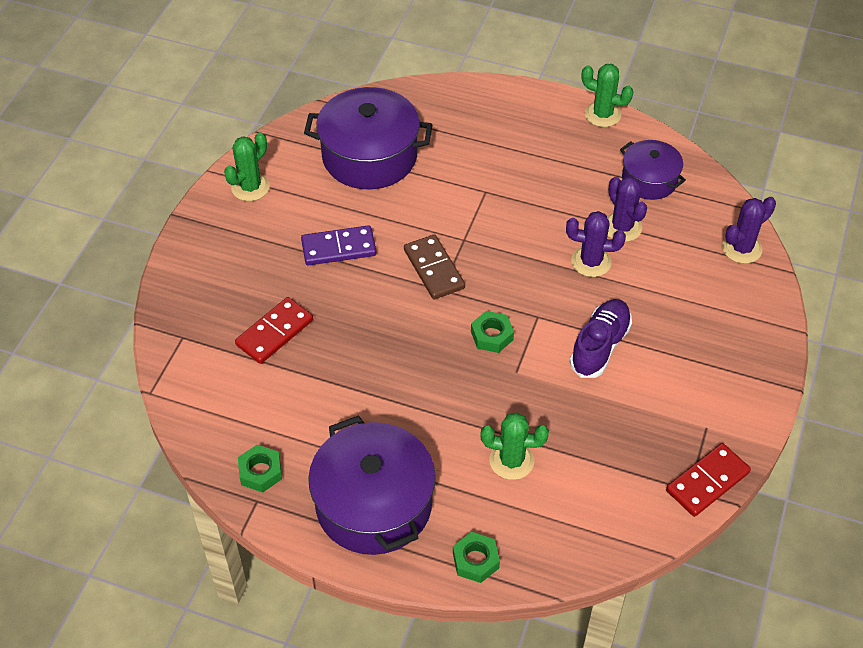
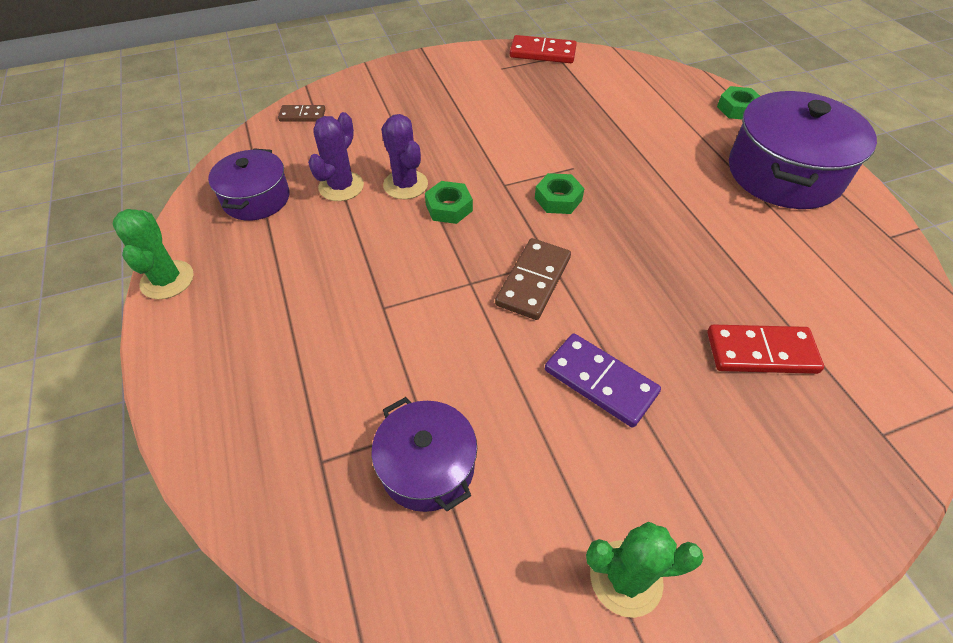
camera: 130 degrees left, 0 degrees up
green nut [238,445,282,492] -> green nut moved to [425,181,473,224]
purple pot [304,87,433,189] -> purple pot [371,397,477,512], size x0.58
green cactus [481,412,549,480] -> none
purple shoe [570,299,632,378] -> none
purple cactus [722,197,776,264] -> brown domino [278,105,325,122]

